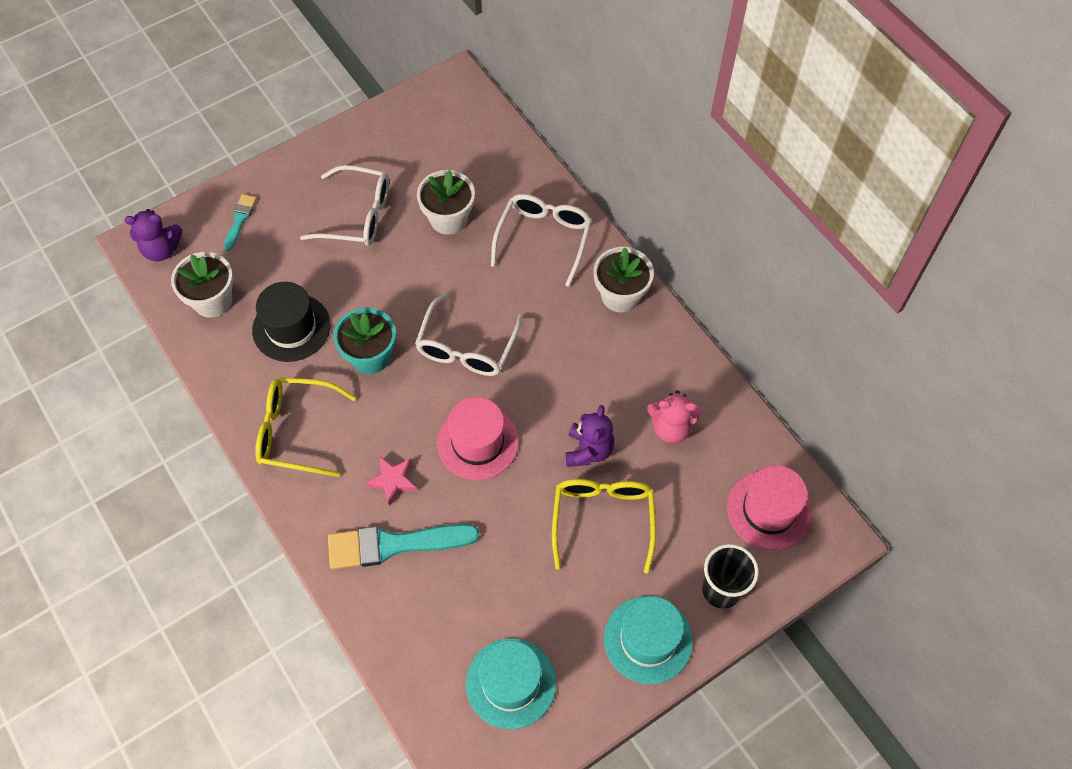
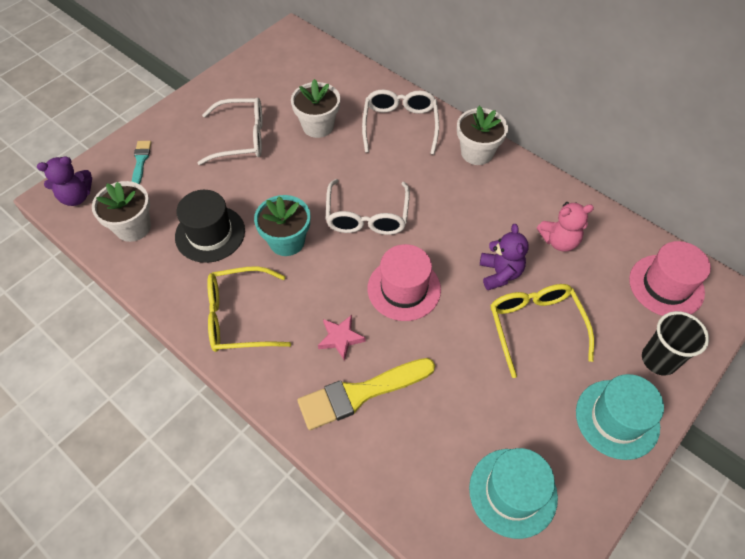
camera: 15 degrees left, 5 degrees down
turquoise brush [328,524,480,569] -> yellow brush [297,358,435,430]

